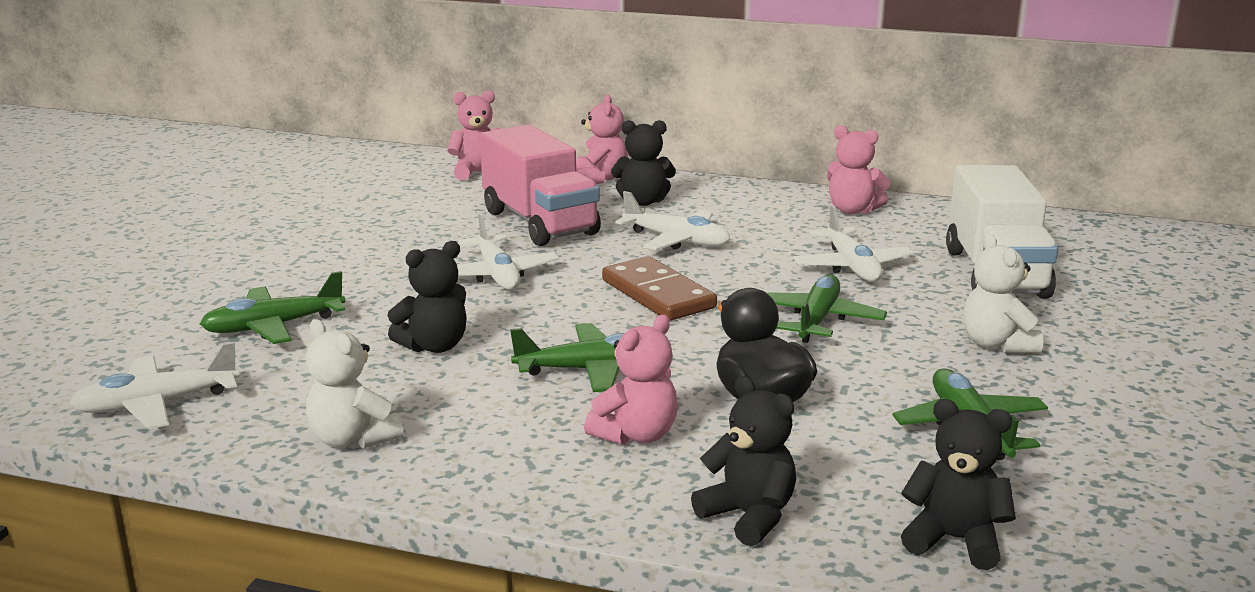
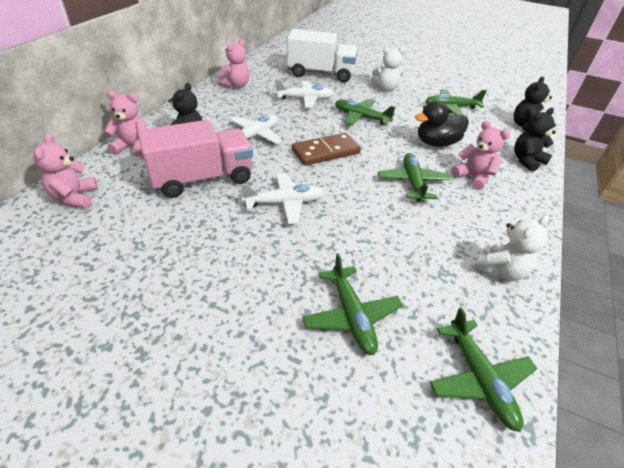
camera: 85 degrees left, 20 degrees up
white plane [70,342,240,429] -> green plane [430,307,538,432]
black teddy bear [387,241,466,353] -> none

